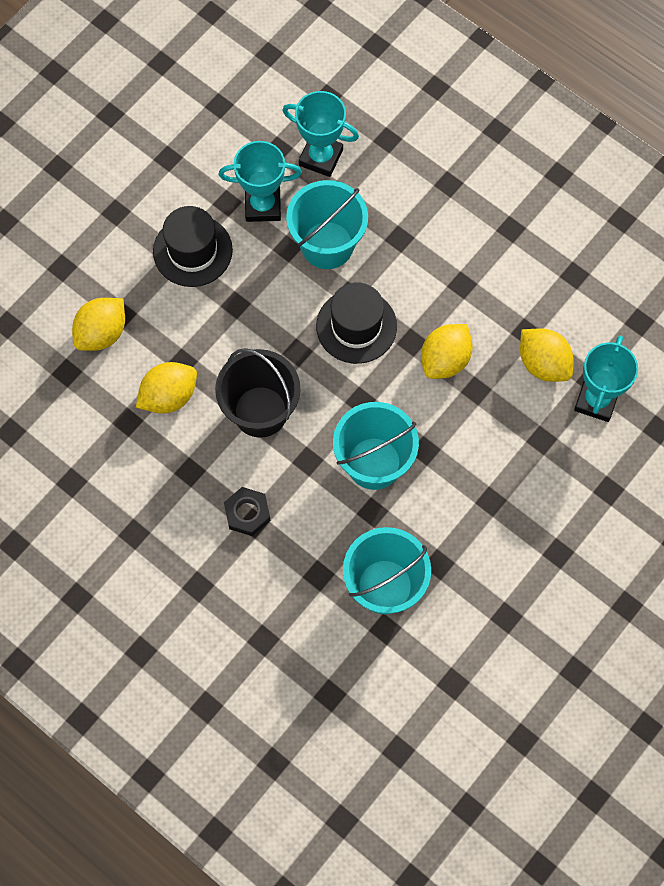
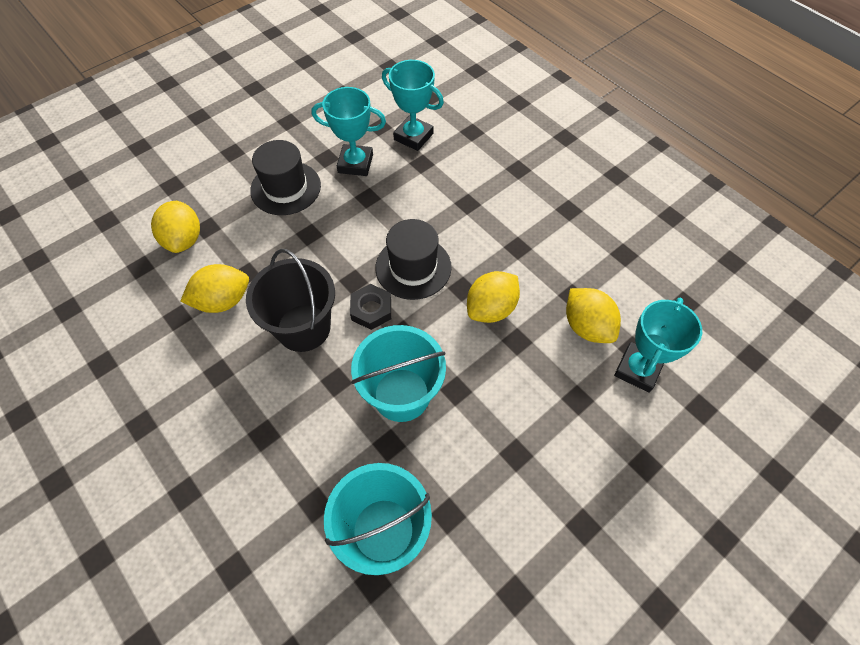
camera: 10 degrees right, 10 degrees down
yellow lemon [72,298,125,351] -> yellow lemon turned 60 degrees counterclockwise [151,201,200,253]
black nut [224,487,271,536] -> black nut moved to [350,284,391,330]
turquoise bucket [286,180,368,269] -> none

